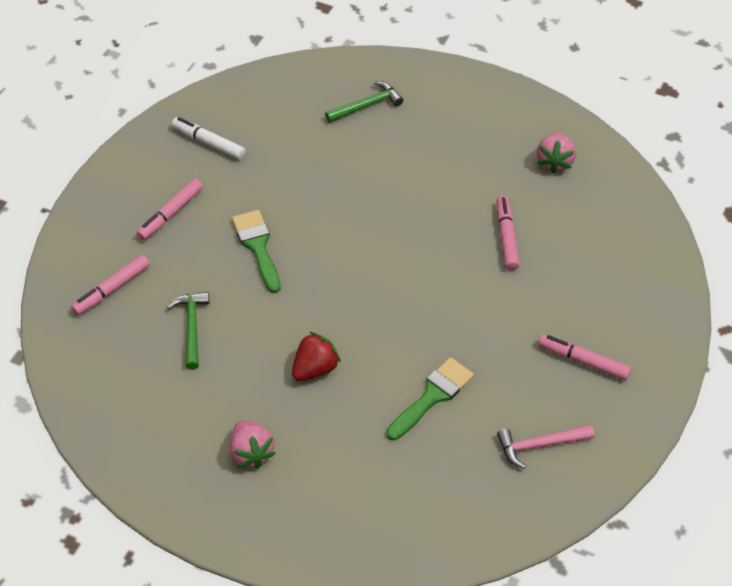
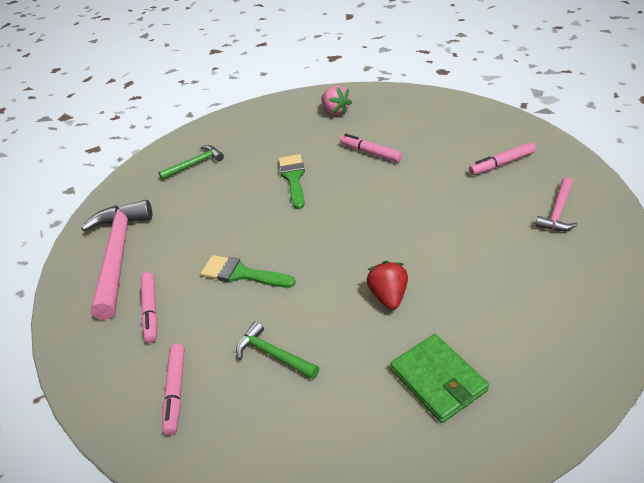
camera: 45 degrees left, 10 degrees down
white marker [172,117,246,160] -> pink hammer [81,200,152,320]
pink strawberry [230,420,276,469] -> green wallet [390,334,489,423]
green hammer [325,81,403,123] -> green hammer turned 45 degrees clockwise [158,145,224,180]
green brush [386,357,474,440] -> green brush moved to [279,154,305,209]

